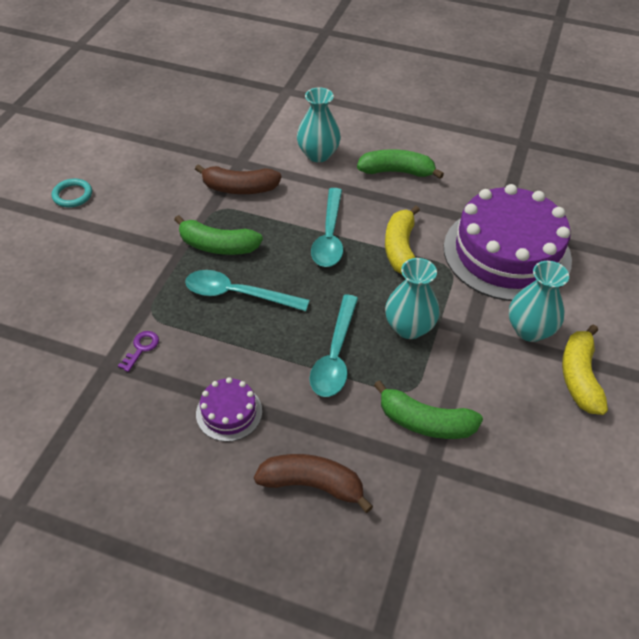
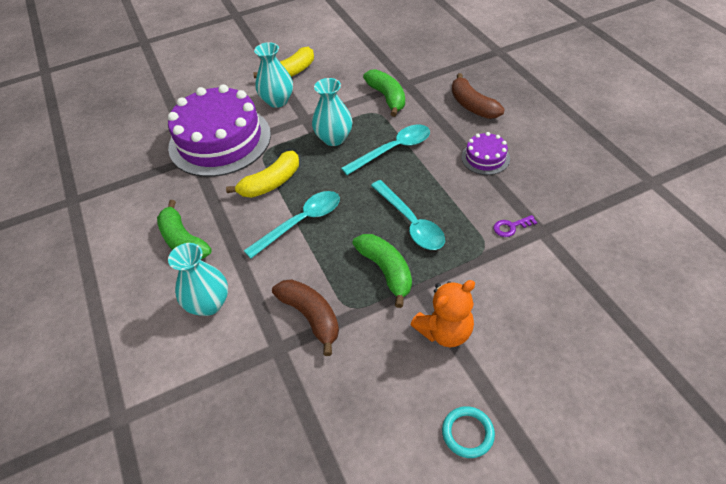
camera: 130 degrees left, 0 degrees up
none -> orange teddy bear [411,280,475,347]

